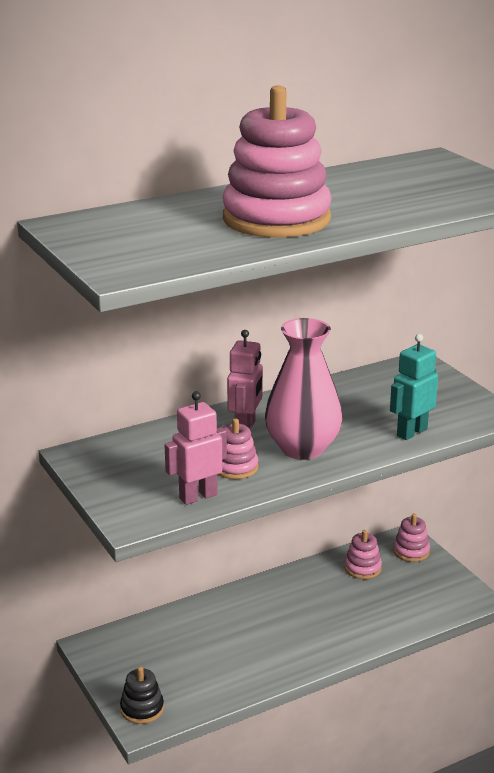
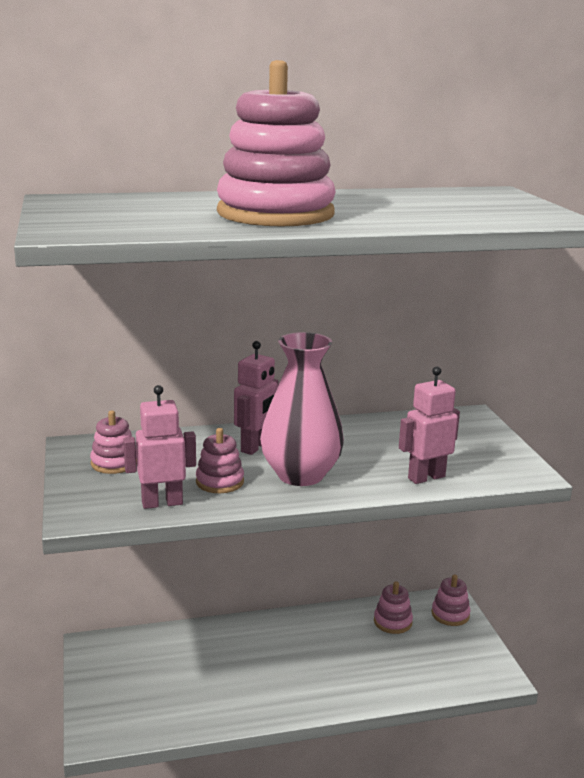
camera: 15 degrees right, 5 degrees down
black stacking toy [120,666,164,724] -> none
turquoise robot [390,334,438,440] -> pink robot [399,366,460,484]
none -> pink stacking toy [90,411,137,474]

